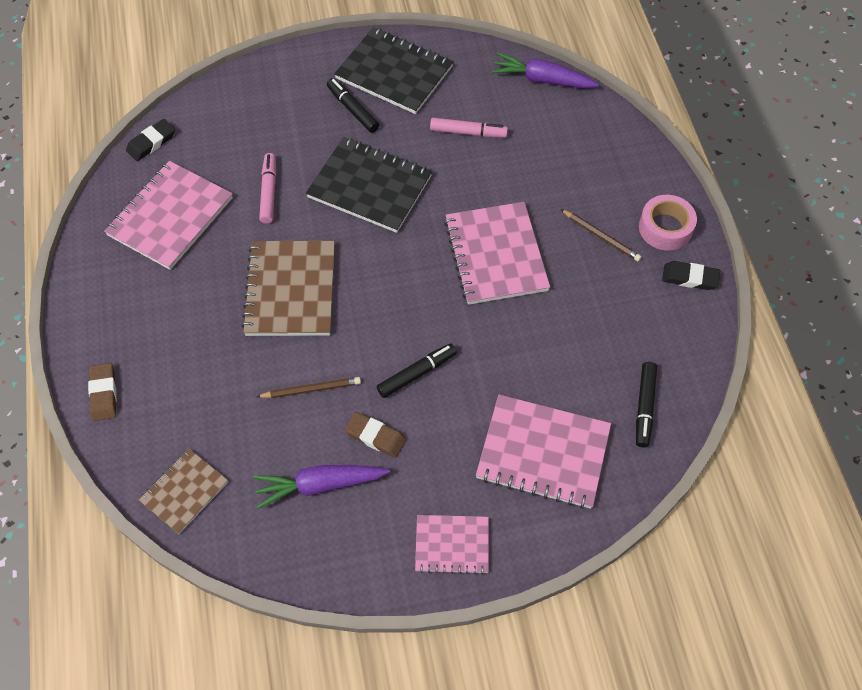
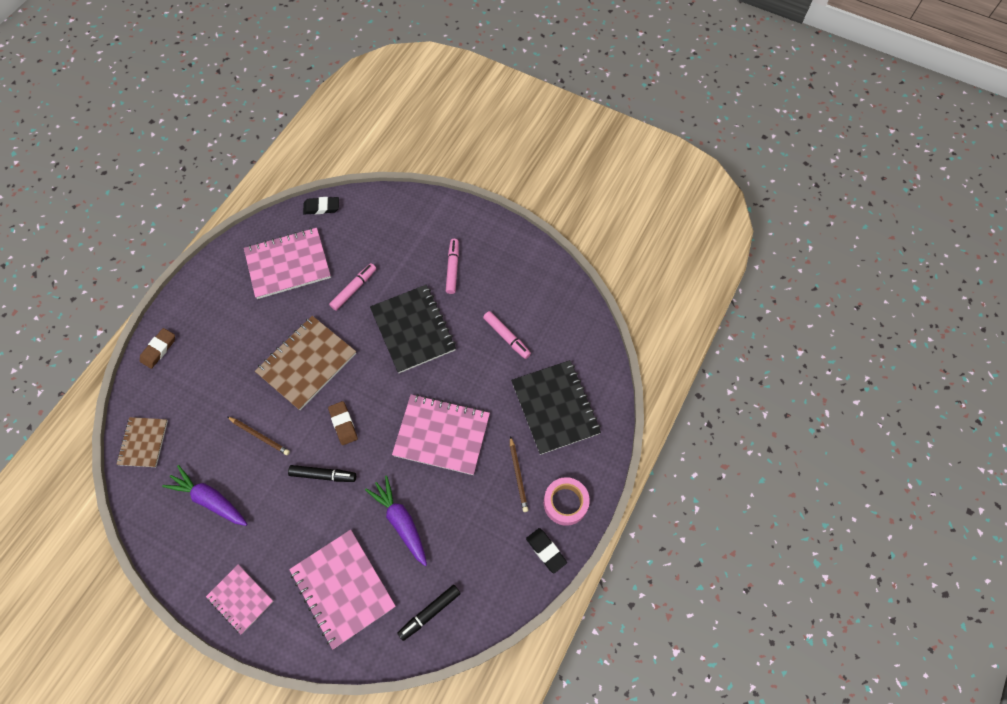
camera: 40 degrees right, 5 degrees up
brown notebook [139,449,228,534] -> brown notebook turned 75 degrees counterclockwise [116,417,168,467]
black marker [327,78,379,133] -> pink marker [446,239,459,294]
black notebook [334,27,453,114] -> black notebook moved to [511,360,601,455]
brown eraser [344,412,406,458] -> brown eraser moved to [328,401,358,445]
pink notebook [444,202,550,305] -> pink notebook turned 75 degrees clockwise [392,394,490,475]
purple carrot [491,53,599,88] -> purple carrot moved to [365,476,427,566]

